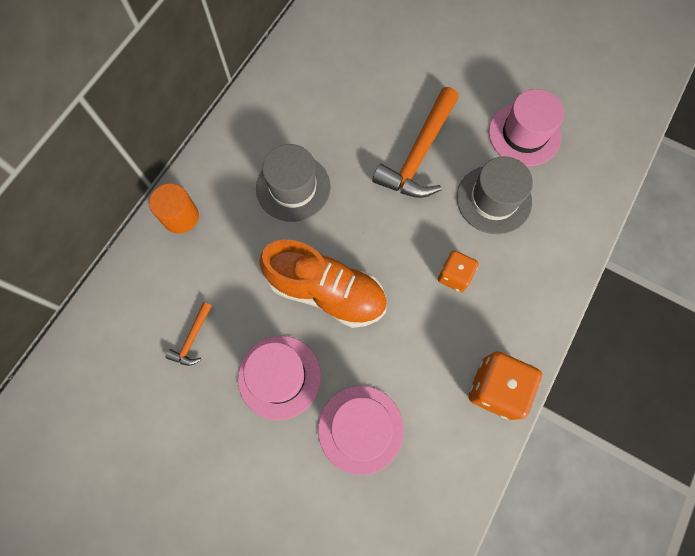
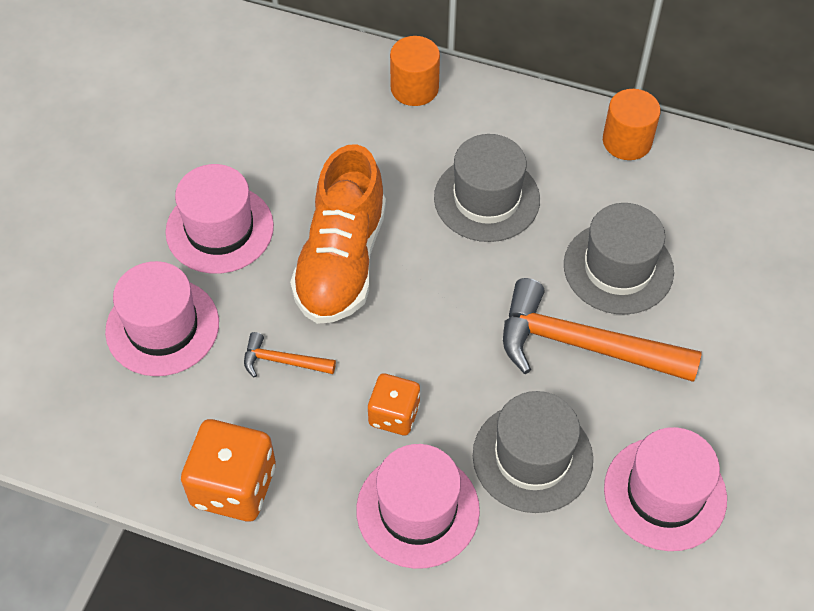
camera: 80 degrees right, 15 degrees down
orange hammer [165,302,212,366] -> orange hammer moved to [244,332,336,378]
none -> pink hat [356,444,480,569]
none -> grey hat [564,203,674,315]
none -> orange cylinder [603,89,661,160]

